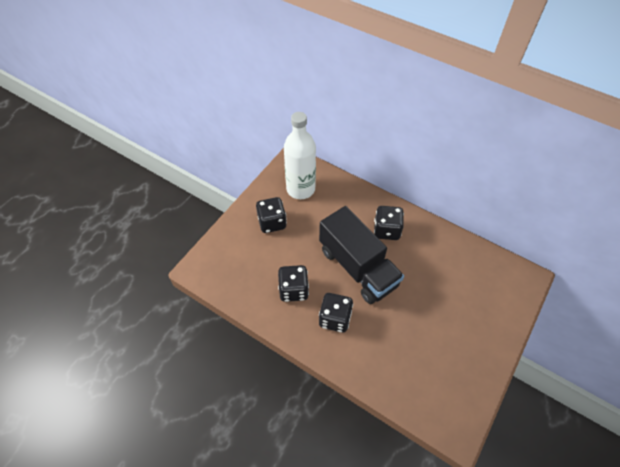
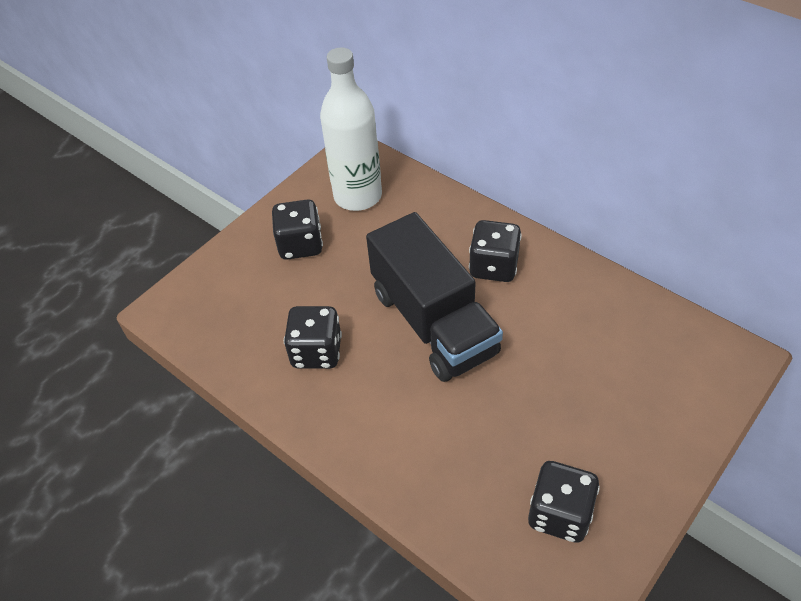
camera: 10 degrees right, 5 degrees down
black dice [319,293,353,333] -> black dice moved to [528,461,600,543]

